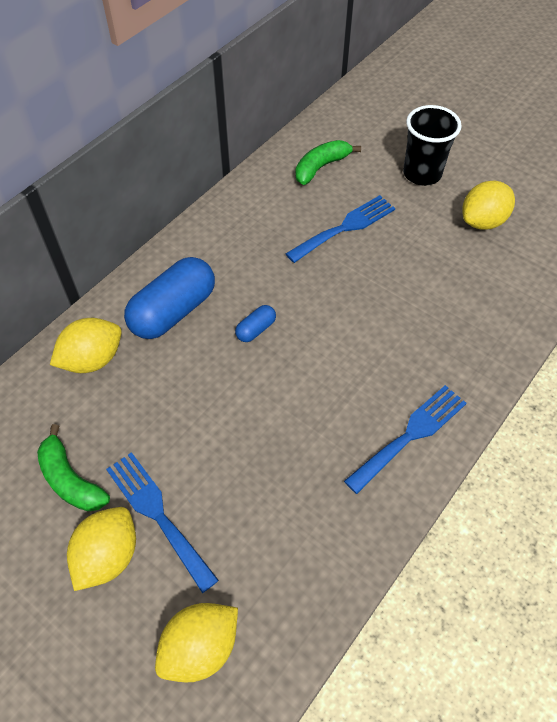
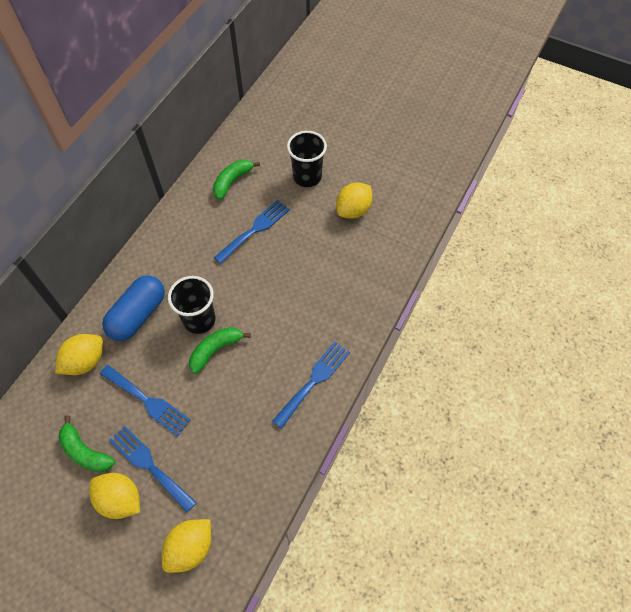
camera: 10 degrees left, 5 degrees up
yellow lemon [67,507,136,591] -> yellow lemon turned 75 degrees counterclockwise [89,473,140,519]
blue capsule [235,305,276,342] -> black cup [168,276,216,334]
none -> blue fork [100,365,191,436]
none -> green banana [189,327,251,374]

